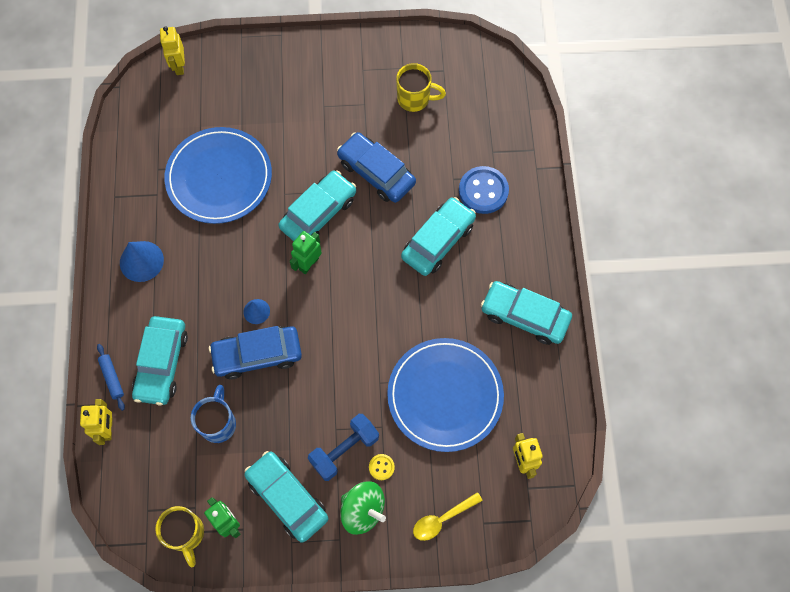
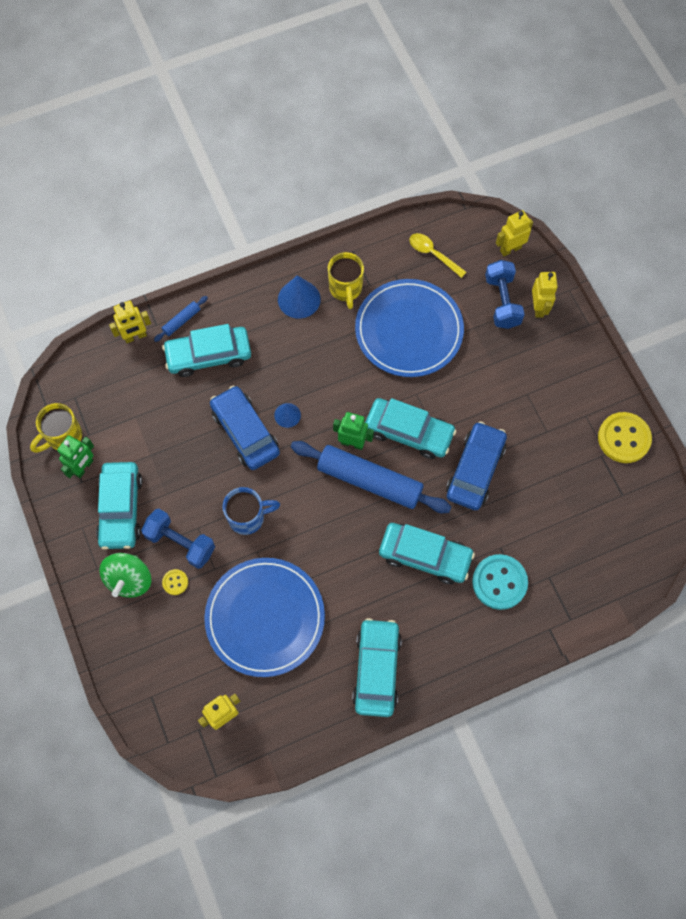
camera: 70 degrees right, 0 degrees up
blue mug [191,385,236,443] -> blue mug moved to [223,487,280,535]
turquoise car [244,451,328,543] -> turquoise car turned 150 degrees clockwise [96,462,142,550]
yellow mug [396,63,446,112] -> yellow mug moved to [328,252,364,309]
yellow spoon [413,492,483,541] -> yellow spoon moved to [409,233,466,278]
blue button [459,166,509,214] -> turquoise button [472,554,528,610]
none -> blue rolling pin [291,441,451,513]
none -> blue dumbbell [485,260,525,329]
none -> yellow robot [532,272,558,318]
none -> yellow button [598,412,652,463]

